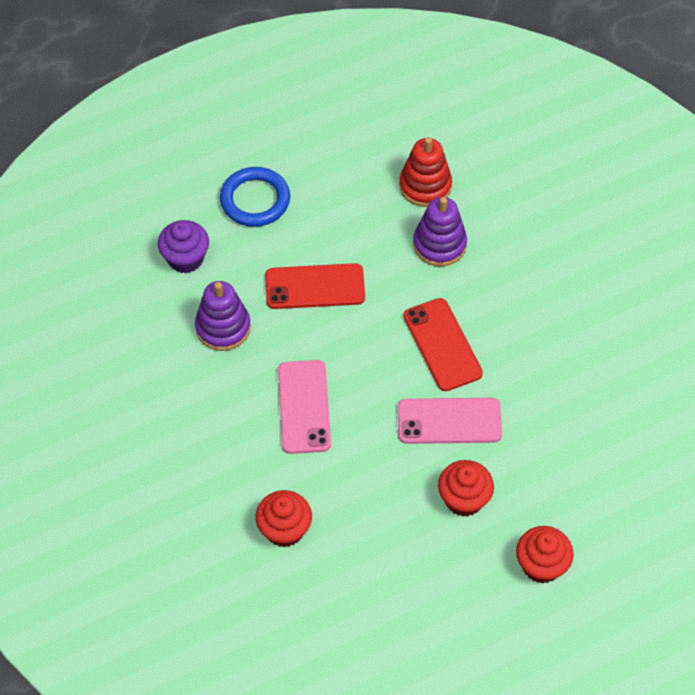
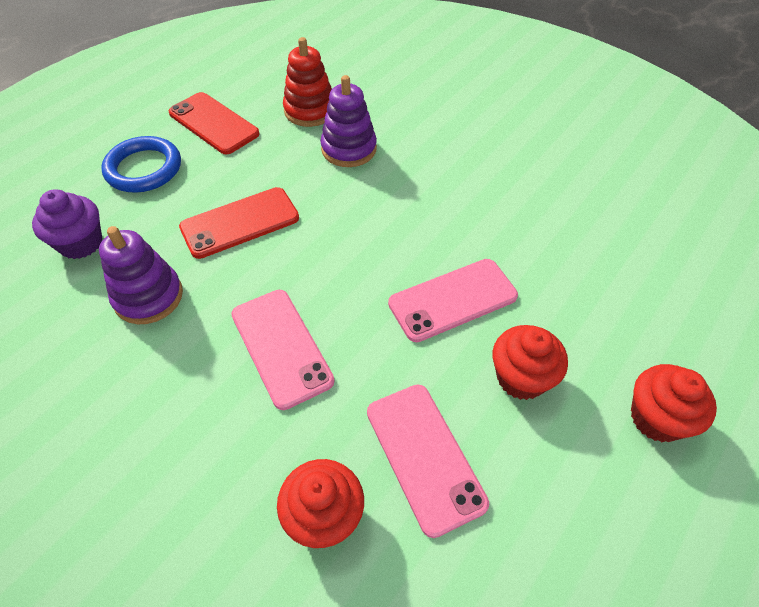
camera: 25 degrees left, 5 degrees down
red phone [403,298,483,391] -> red phone moved to [169,92,260,155]
none -> pink phone [367,384,489,538]

